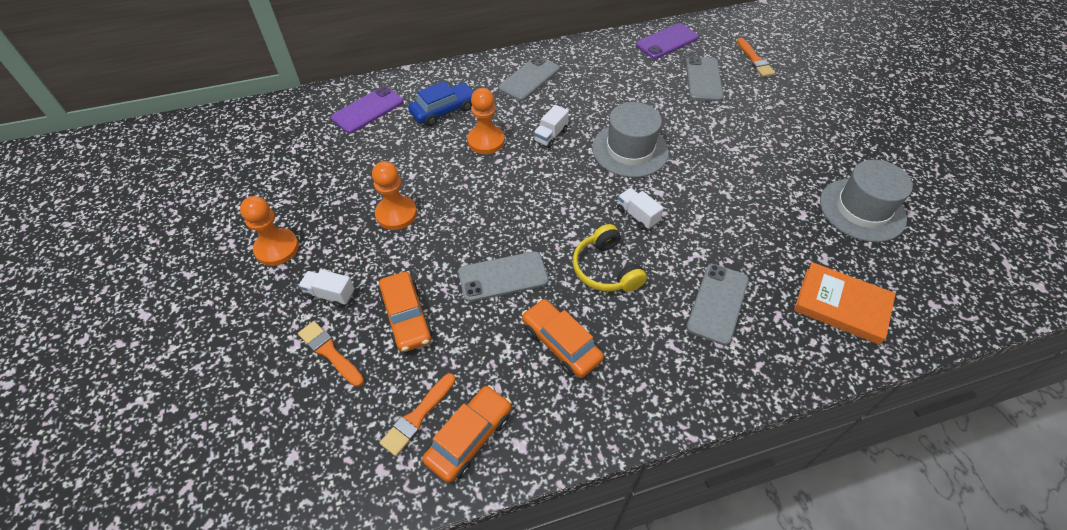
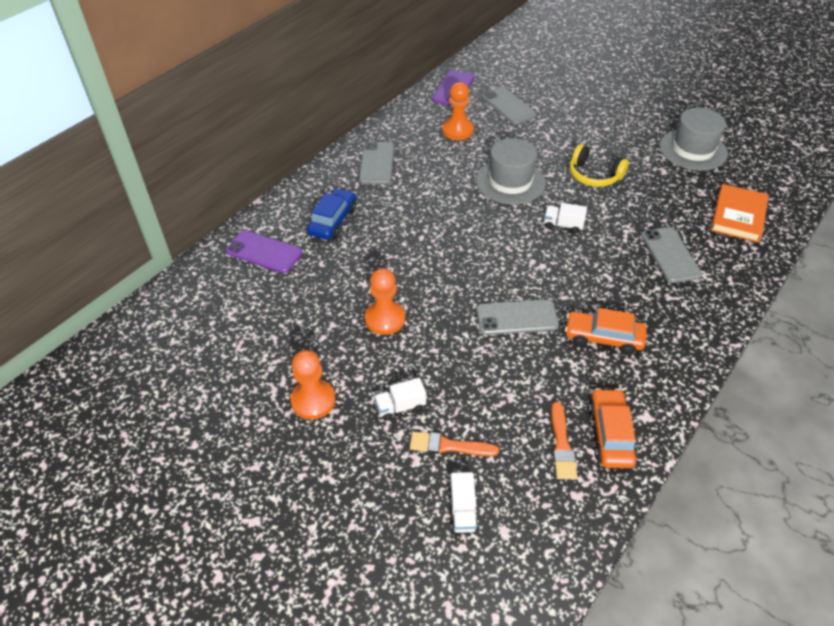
camera: 35 degrees left, 5 degrees down
purple phone [331,86,403,133] -> purple phone turned 75 degrees counterclockwise [226,230,302,273]
orange car [379,272,433,352] -> none
grey phone [458,251,549,302] -> grey phone turned 45 degrees clockwise [476,299,559,335]
orange pawn [467,88,505,154] -> orange pawn moved to [442,82,474,140]
white truck [533,105,569,148] -> white truck moved to [449,472,478,533]
yellow headphones [573,224,647,292] -> yellow headphones moved to [570,144,629,187]
orange brush [737,38,775,77] -> none
orange book [794,262,896,345] -> orange book turned 60 degrees counterclockwise [711,184,769,243]

